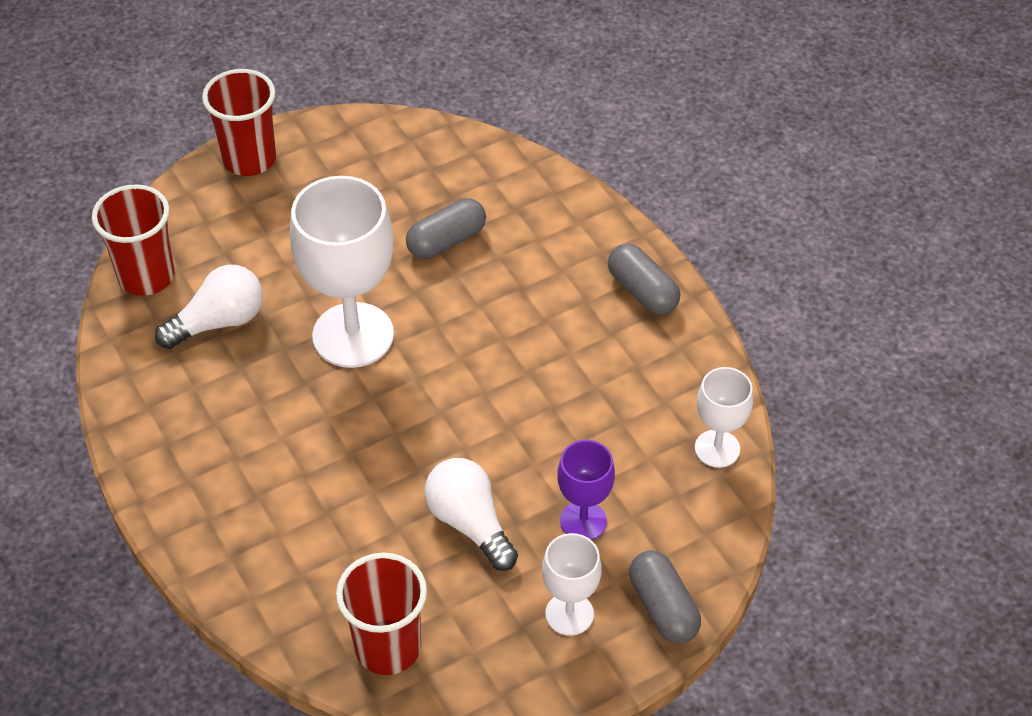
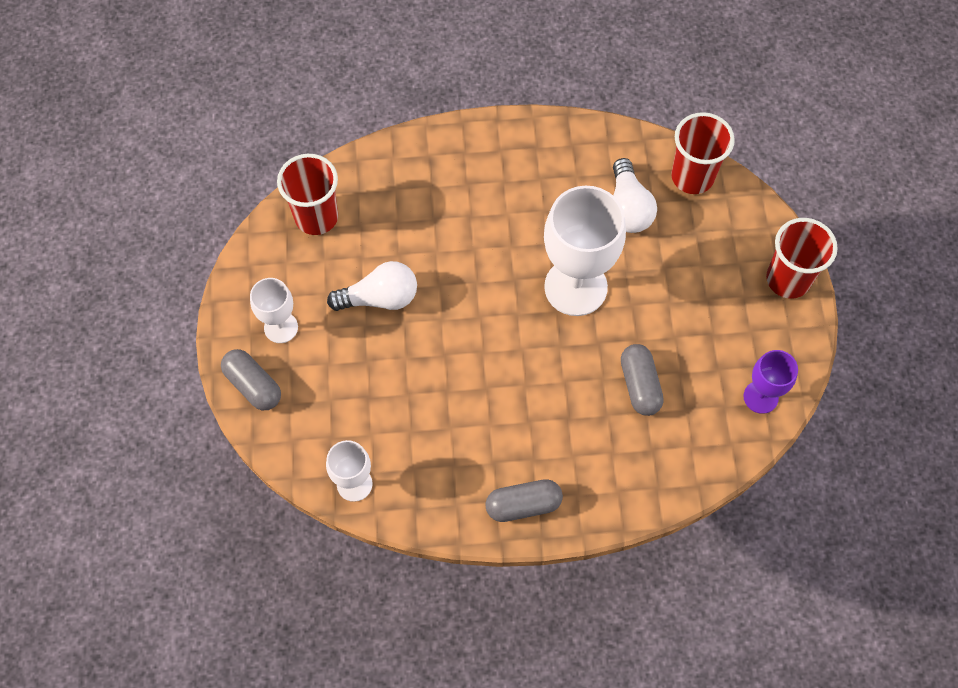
camera: 115 degrees right, 15 degrees up
purple goblet [557,440,615,540] -> purple goblet moved to [744,350,798,414]
grey capsule [629,550,701,644] -> grey capsule turned 45 degrees clockwise [221,349,281,410]

